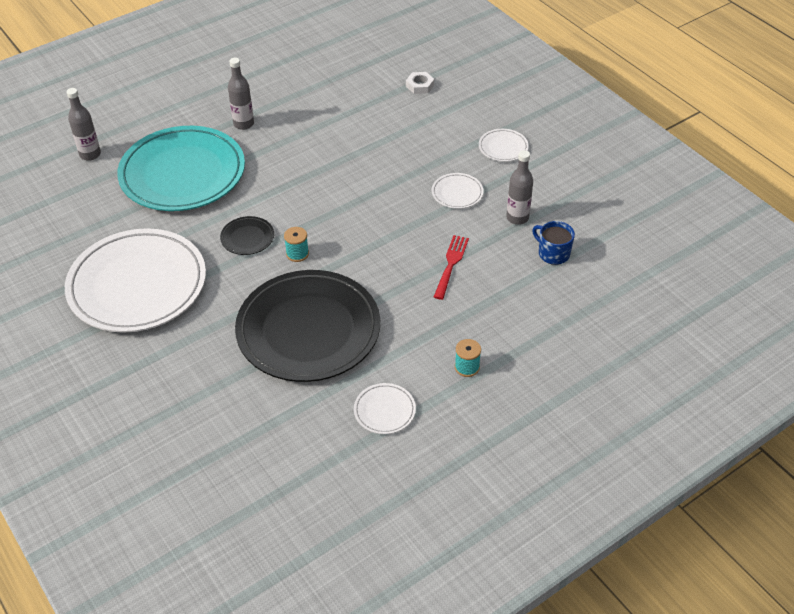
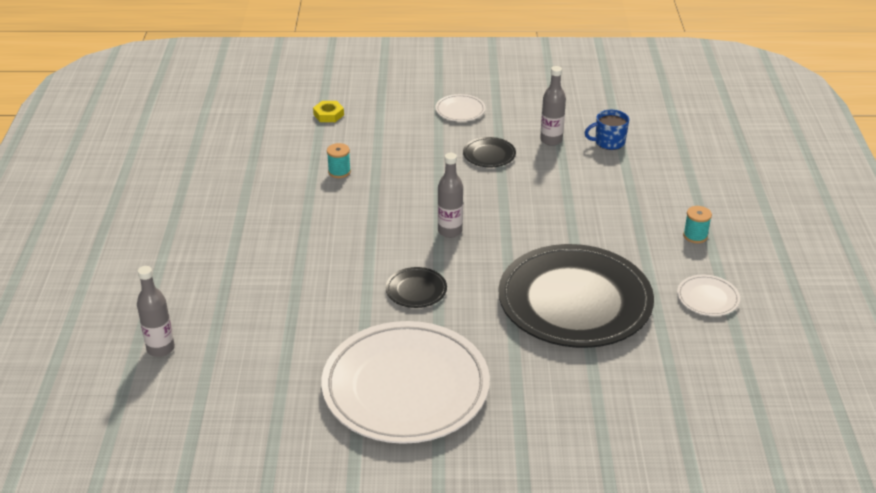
camera: 55 degrees left, 10 degrees down
turquoise plate [117,126,245,211] -> none
grey bottle [228,58,254,130] -> grey bottle moved to [438,153,463,238]
turquoise spool [284,227,309,262] -> turquoise spool moved to [327,143,351,178]
white nut [406,72,434,94] -> yellow nut [313,101,344,122]
white plate [432,173,484,209] -> black plate [463,137,516,167]
red fork [434,235,469,300] -> none

